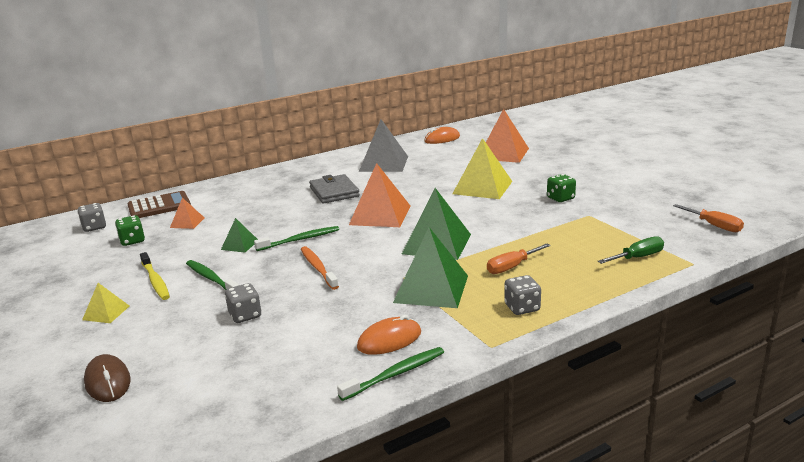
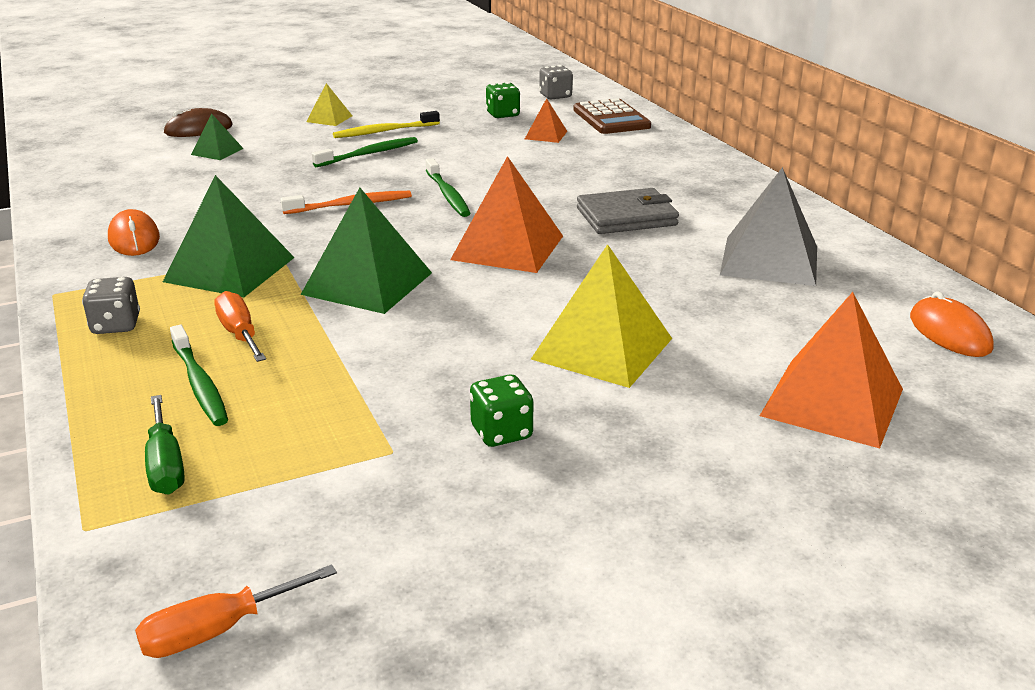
camera: 95 degrees right, 5 degrees up
green pyramid [221,218,258,253] -> green pyramid moved to [191,113,244,160]
grey dice [225,283,262,323] -> none
green toothbrush [337,347,444,401] -> green toothbrush moved to [170,325,228,426]

